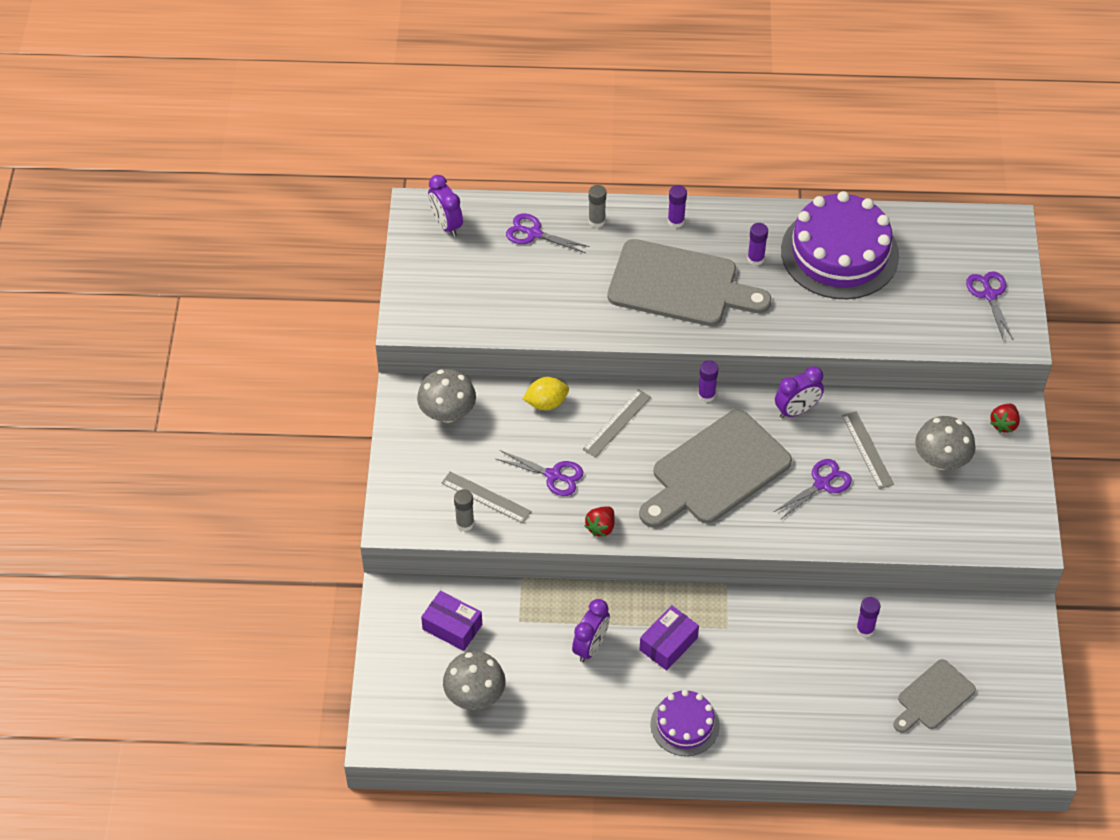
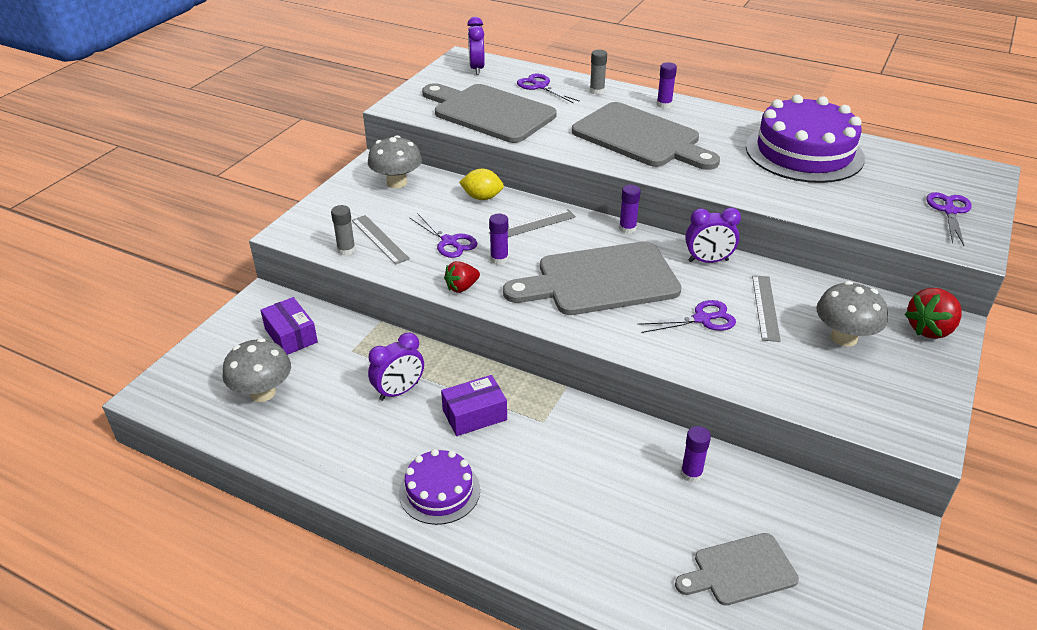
camera: 25 degrees right, 15 degrees down
purple glue stick [747,223,768,266] -> purple glue stick moved to [489,214,508,265]
red strawberry [990,404,1020,433] -> red strawberry [904,288,962,339], size x1.52
none -> grey cutting board [422,83,557,143]

